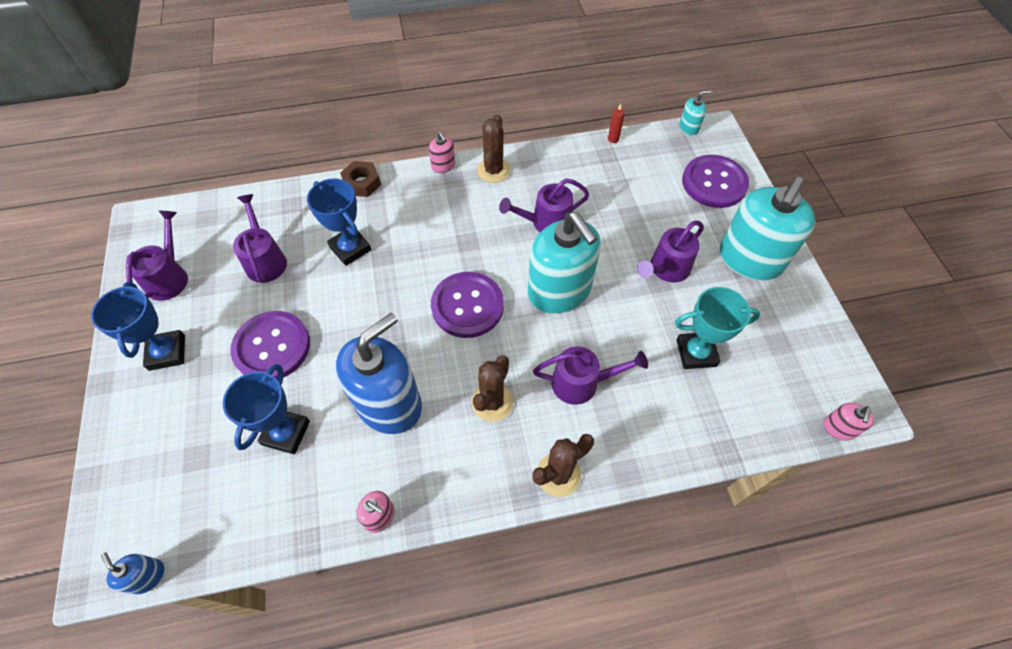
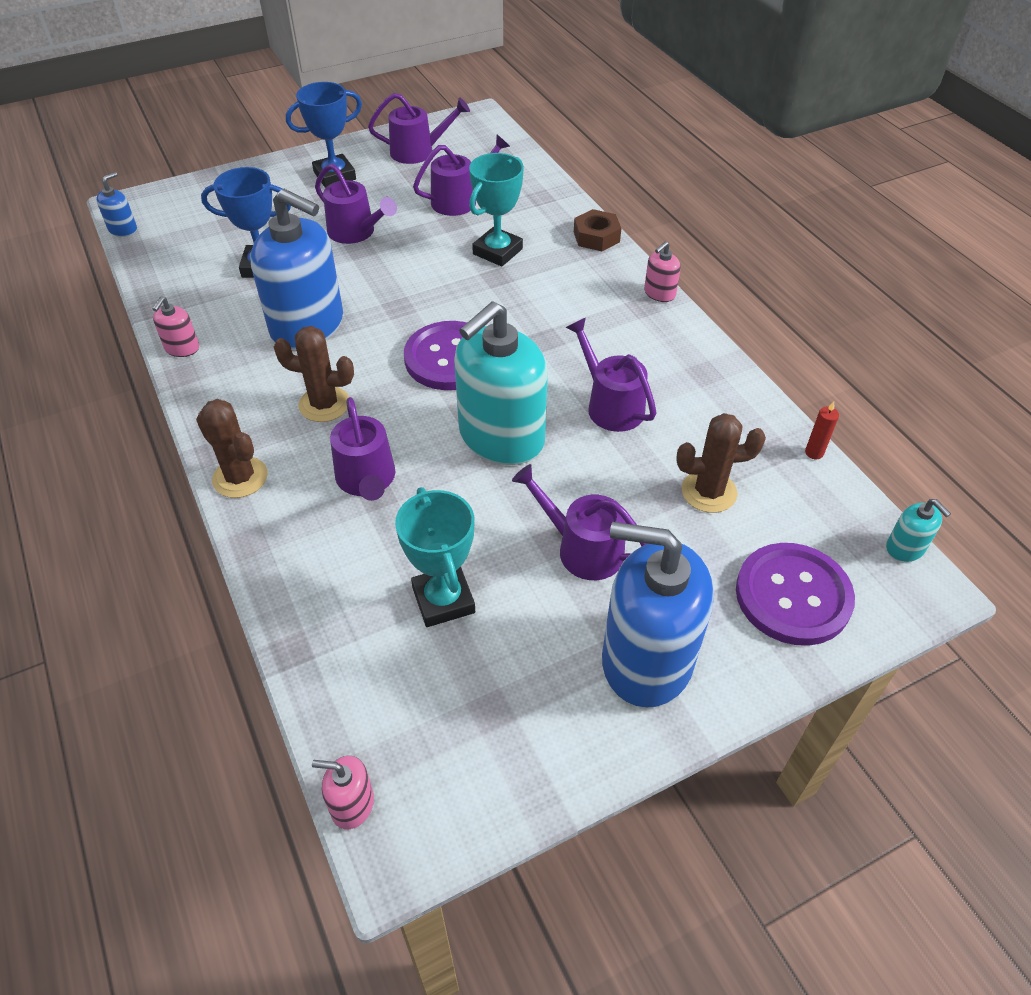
camera: 75 degrees right, 10 degrees down
purple button [230,311,310,379] -> purple watering can [315,164,397,244]
blue trophy [307,178,371,266] -> turquoise trophy [469,153,524,266]
brown cactus [477,114,510,183] -> brown cactus moved to [676,413,766,513]
turquoise soap dispenser [720,177,815,281] -> blue soap dispenser [602,522,714,708]

